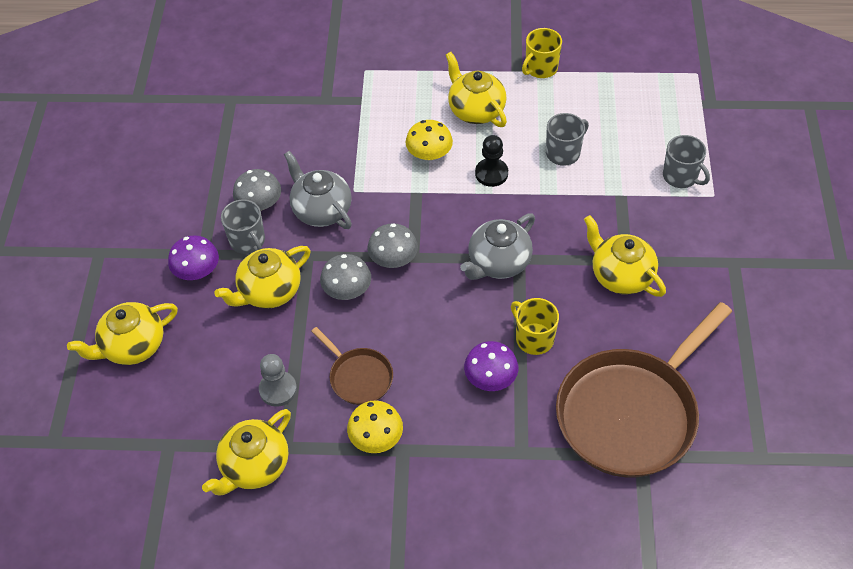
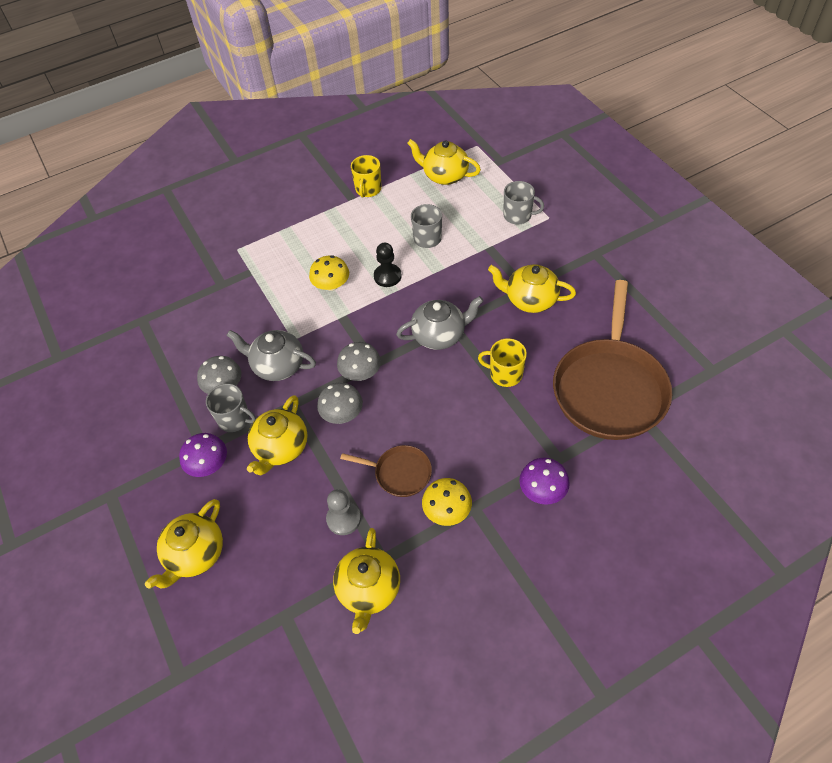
camera: 30 degrees left, 0 degrees up
yellow teapot [446,52,507,127] -> yellow teapot moved to [407,139,481,185]
grey teapot [460,214,535,280] -> grey teapot turned 120 degrees counterclockwise [396,296,483,350]
purple mushroom [464,341,518,391] -> purple mushroom moved to [519,458,570,505]

